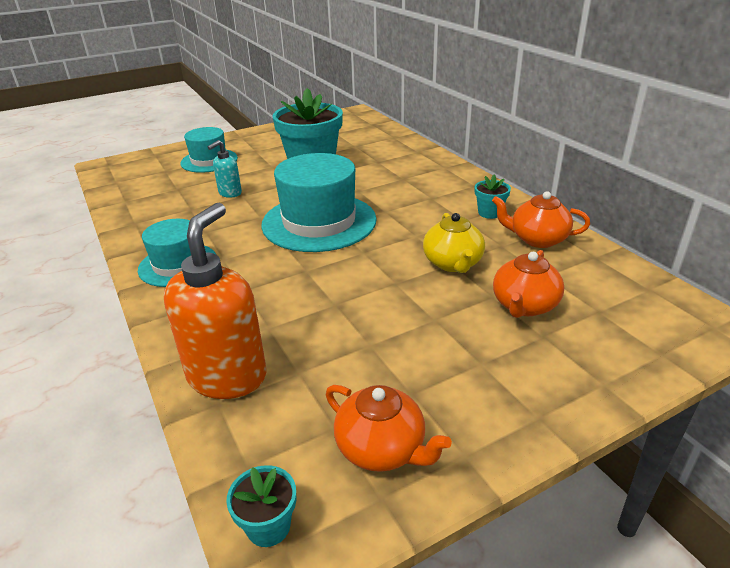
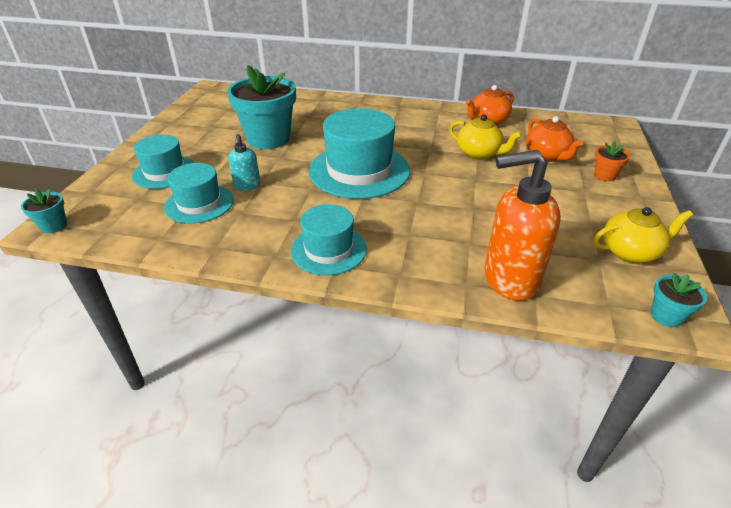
camera: 50 degrees left, 5 degrees up
orange soap dispenser [164,203,266,399] -> orange soap dispenser turned 60 degrees counterclockwise [484,150,561,301]
orange teapot [326,385,452,472] -> yellow teapot [593,207,693,263]
turquoise flower pot [475,174,511,219] -> turquoise flower pot moved to [21,189,67,233]
none -> turquoise hat [164,163,234,224]
none -> orange flower pot [594,141,631,181]

